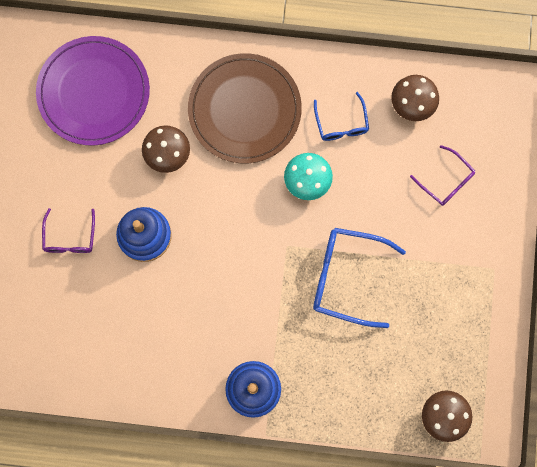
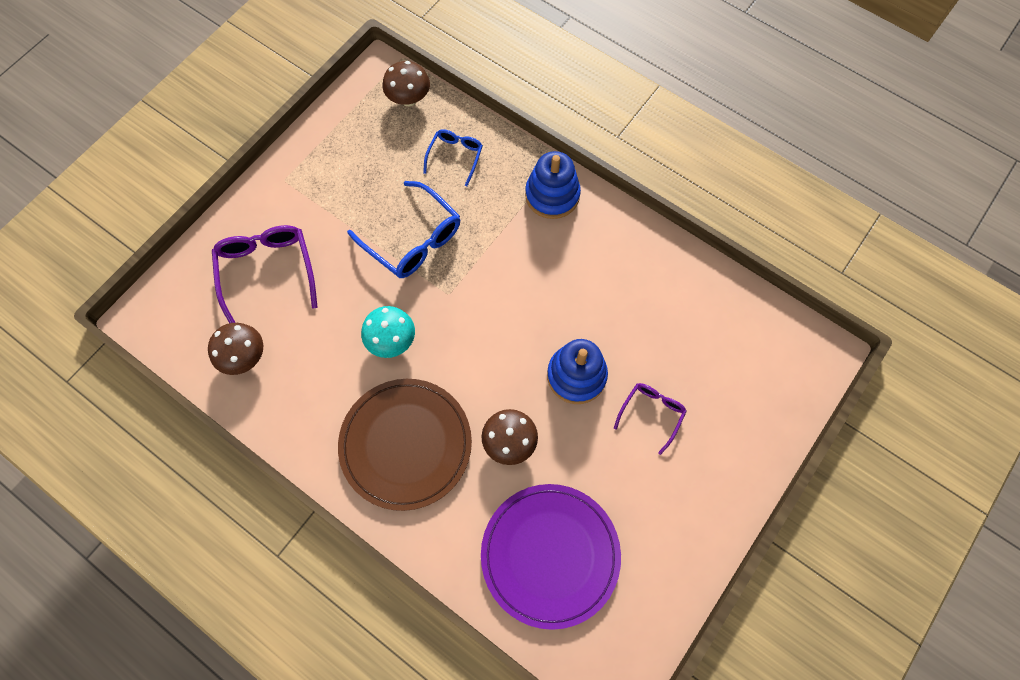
camera: 150 degrees left, 10 degrees down
blue glasses [314,92,369,141] -> blue glasses moved to [423,129,483,187]
purple glasses [410,145,475,206] -> purple glasses [212,225,318,323], size x1.71

